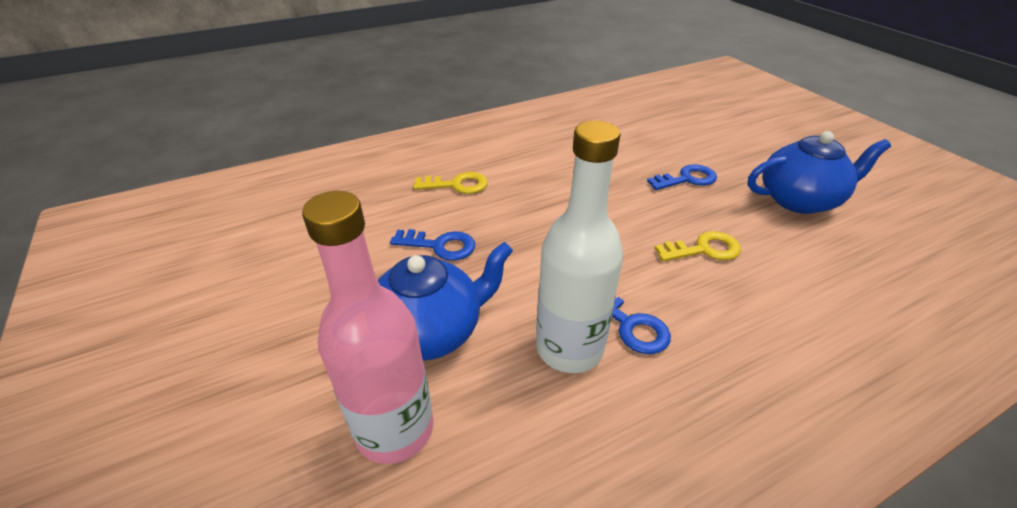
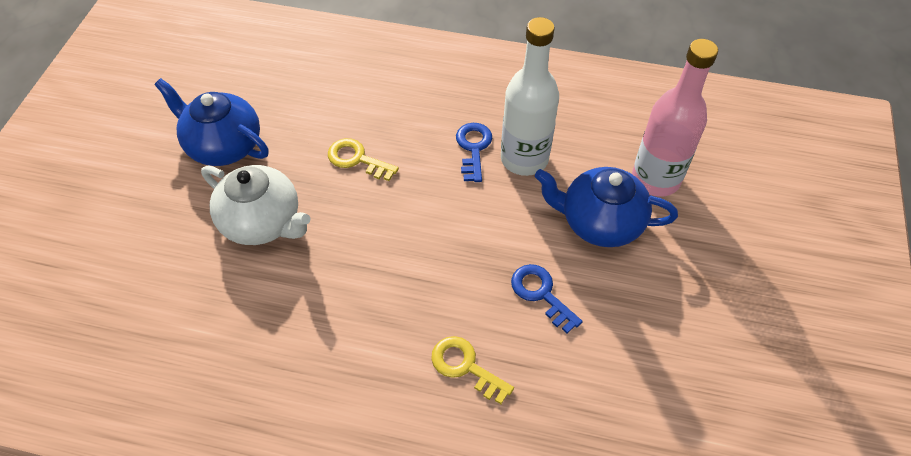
camera: 140 degrees left, 15 degrees up
blue key [647,164,717,190] -> white teapot [201,165,311,245]

